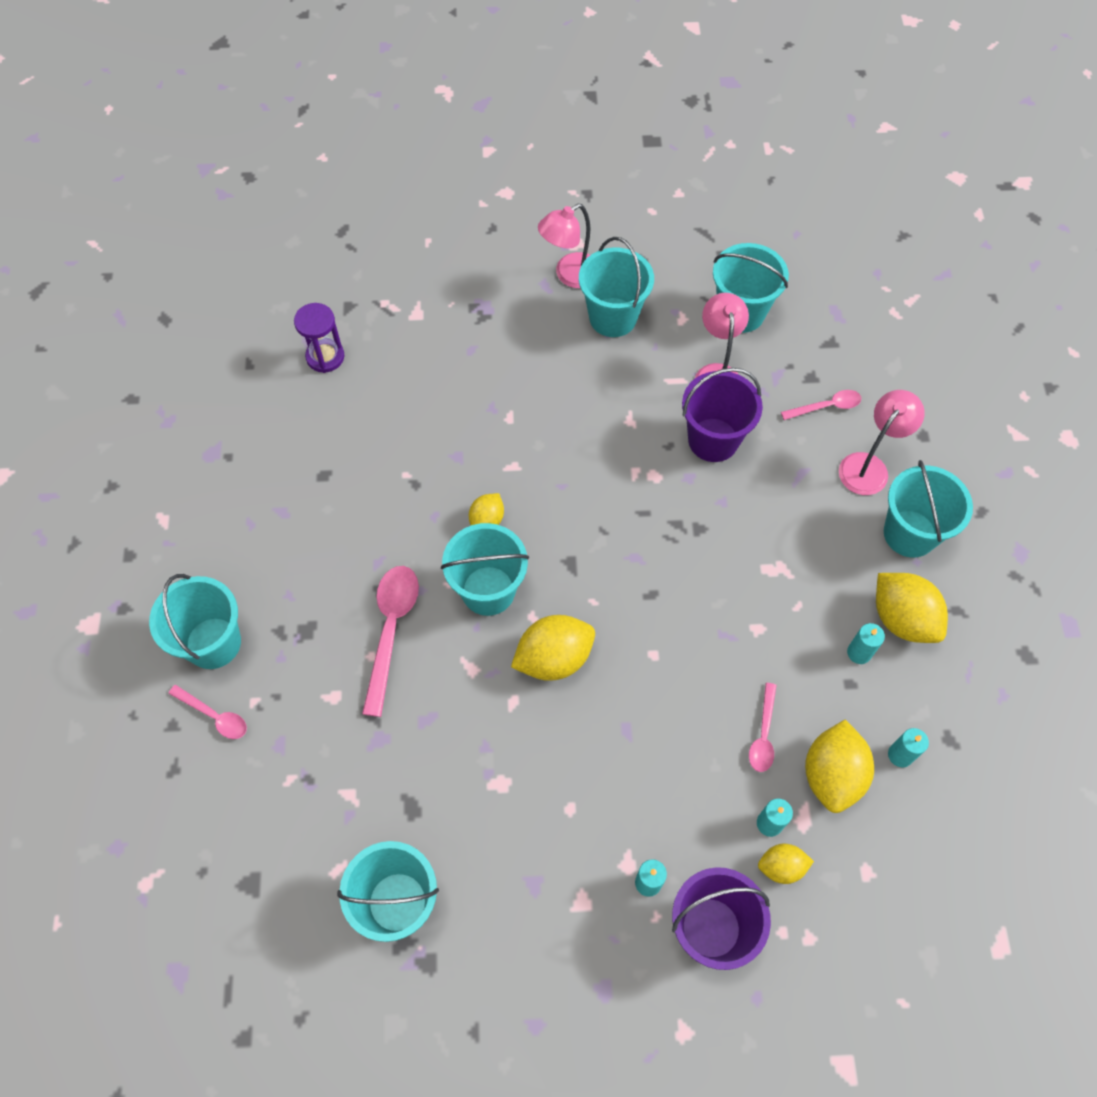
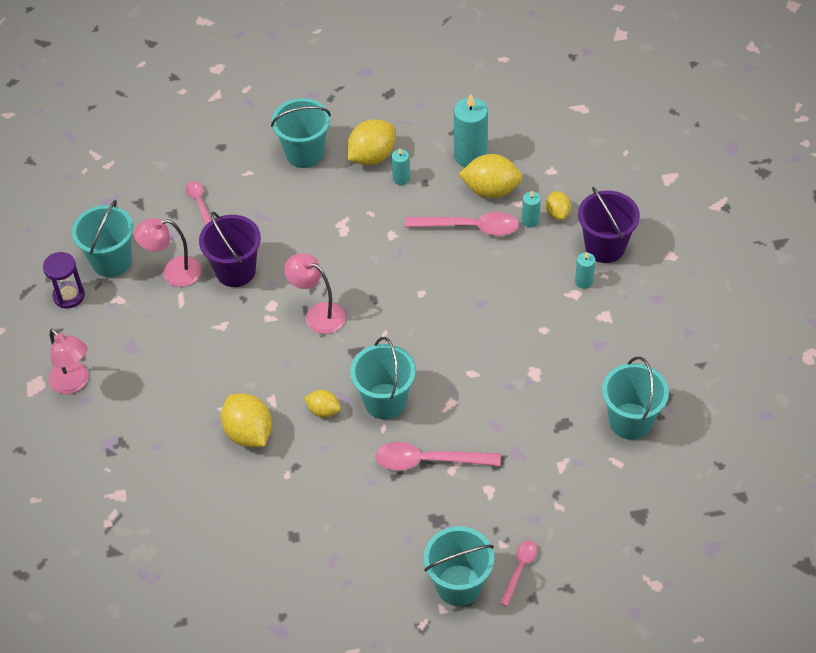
camera: 95 degrees left, 10 degrees down
purple hourglass [294,303,344,373] -> purple hourglass moved to [43,252,85,309]
yellow lemon [511,615,595,681] -> yellow lemon moved to [221,393,272,447]
turquoise bucket [579,237,654,337] -> none
pink spoon [749,683,777,772] -> pink spoon [405,212,519,236], size x1.73
pink lamp [839,390,925,495] -> pink lamp moved to [284,254,345,334]
turquoise candle [888,728,929,768] -> turquoise candle [454,94,488,167], size x1.95

